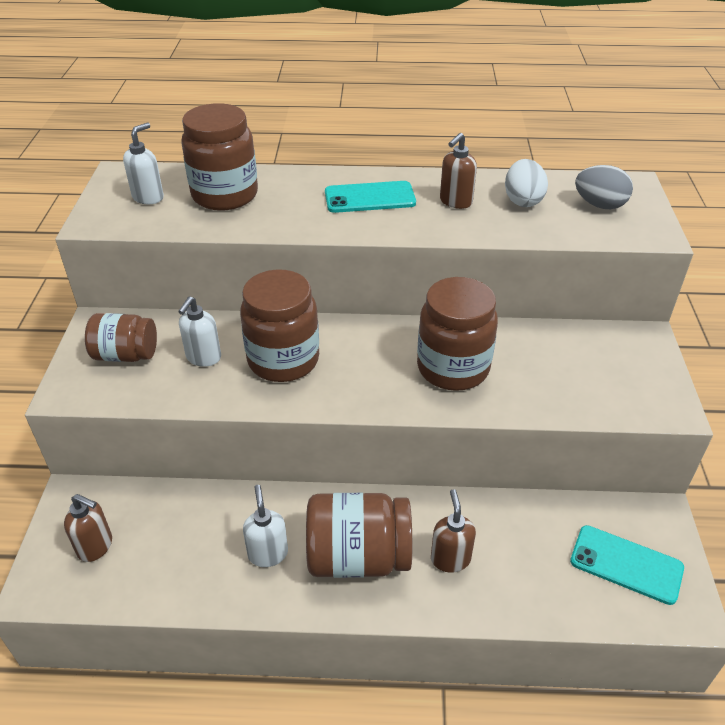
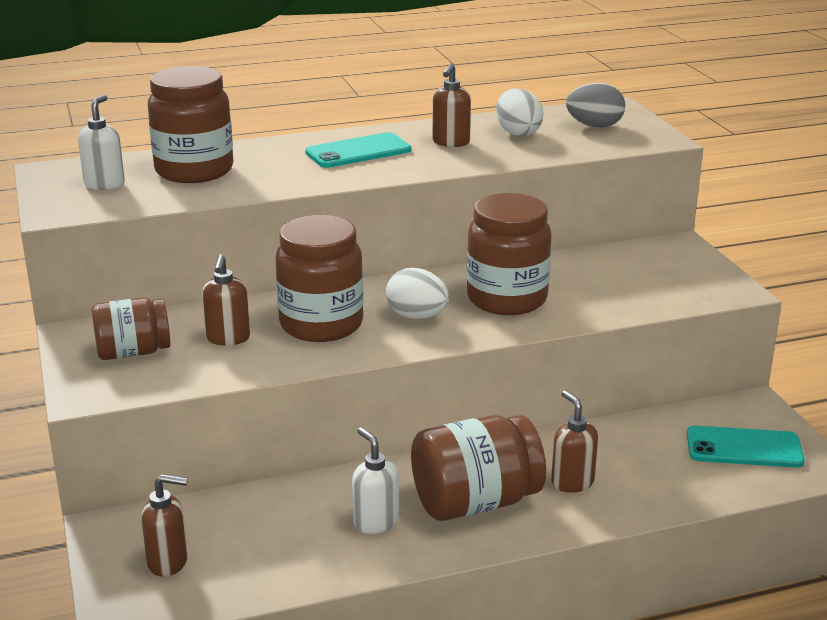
camera: 20 degrees left, 15 degrees down
white soap dispenser [178,296,221,367] -> brown soap dispenser [202,254,250,346]
none -> white egg [386,268,449,319]

